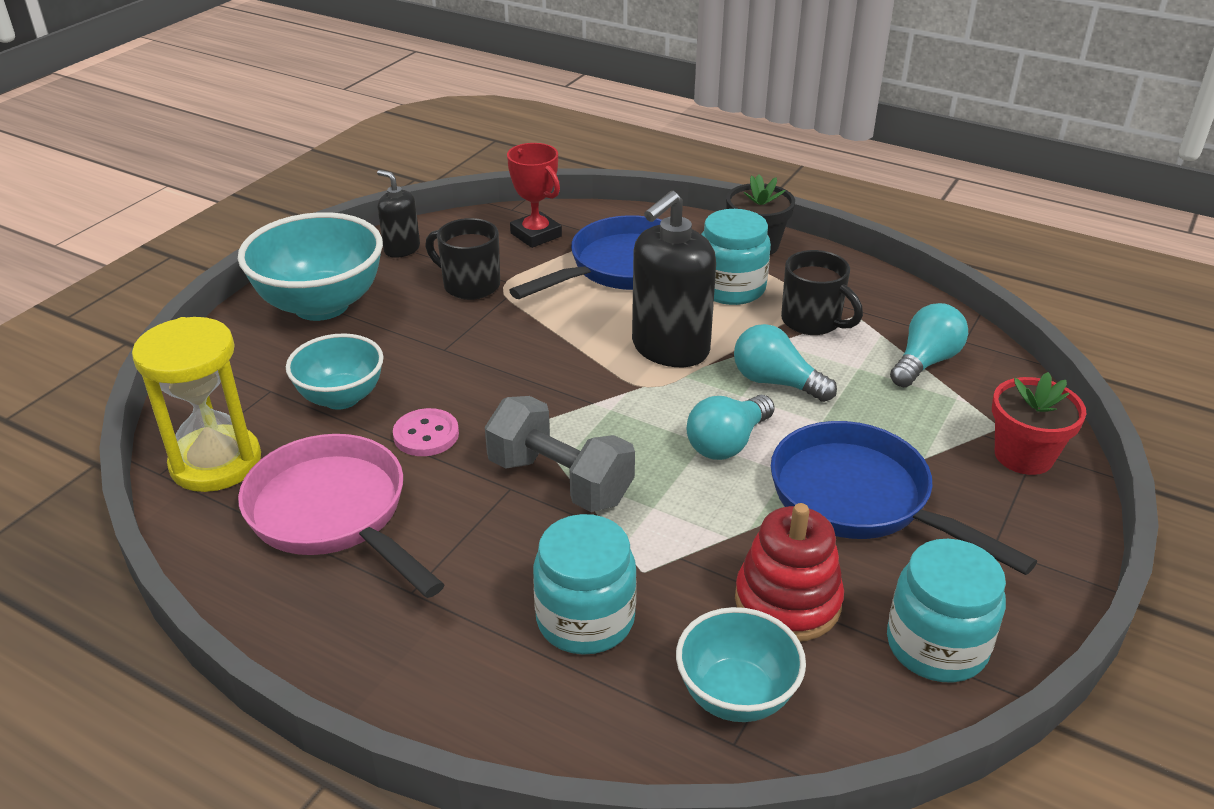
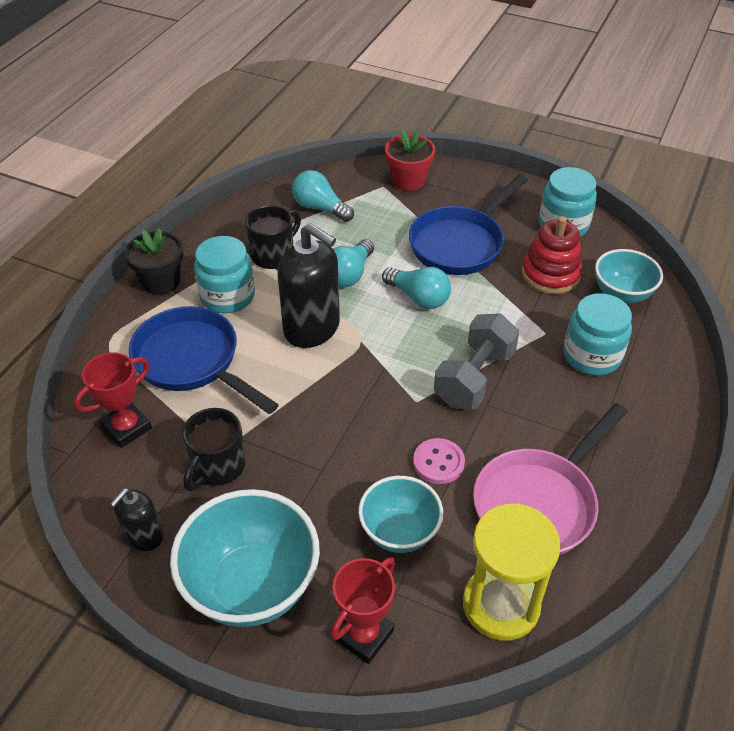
camera: 95 degrees left, 10 degrees up
none -> red trophy [331,557,395,664]

